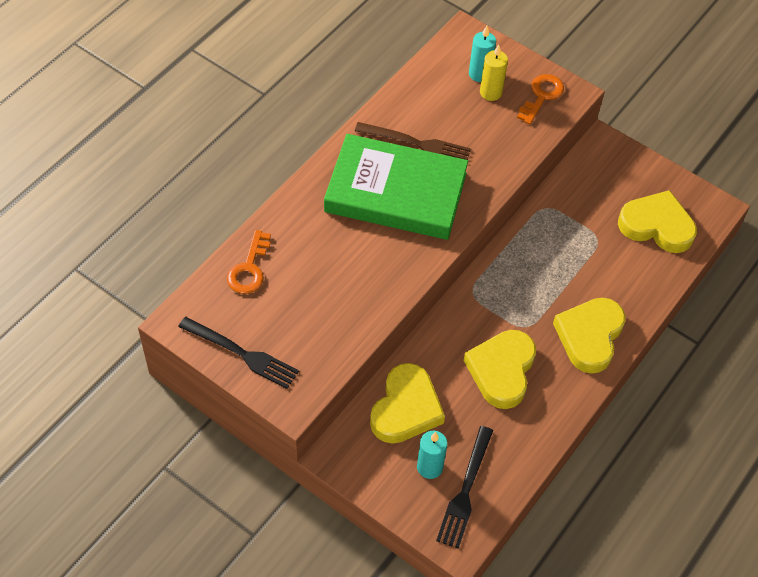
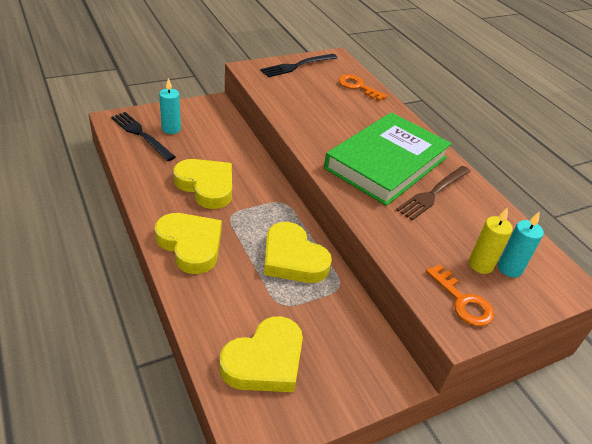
camera: 115 degrees right, 15 degrees down
yellow heart [370,363,445,444] -> yellow heart moved to [264,222,332,283]

